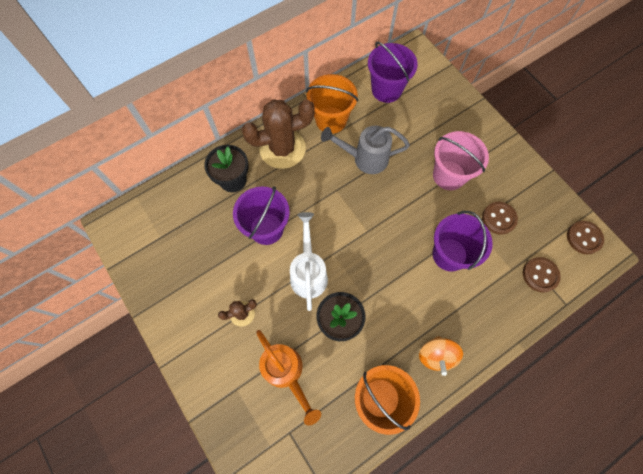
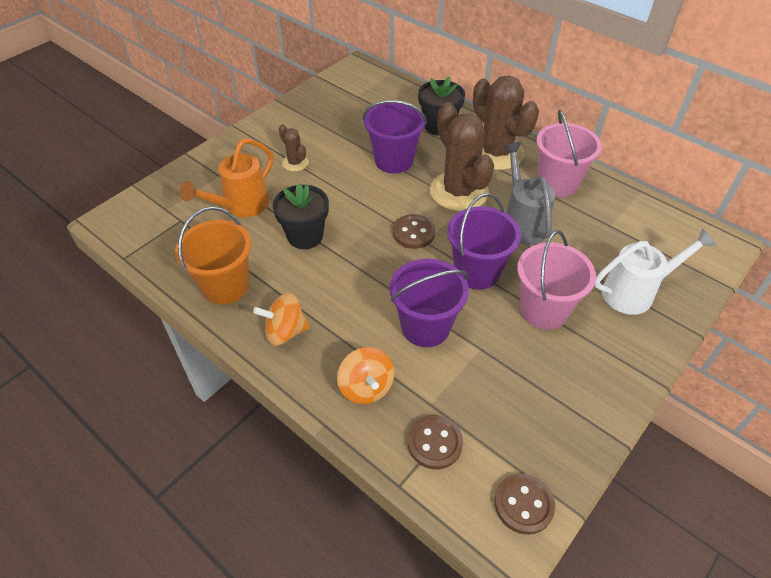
camera: 75 degrees right, 20 degrees down
white watering can [290,212,328,311] -> white watering can moved to [594,228,716,315]
orange bucket [306,74,358,134] -> pink bucket [536,110,602,197]
purple bucket [368,42,418,103] -> purple bucket moved to [447,193,521,290]
brown button [482,202,518,235] -> brown button moved to [393,214,435,249]
none -> orange spinning top [337,347,394,404]
none -> brown cactus [430,102,494,211]

